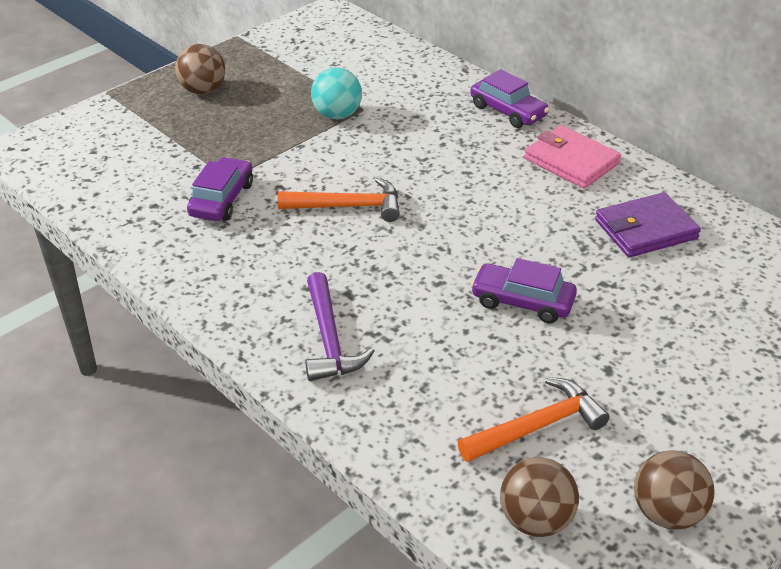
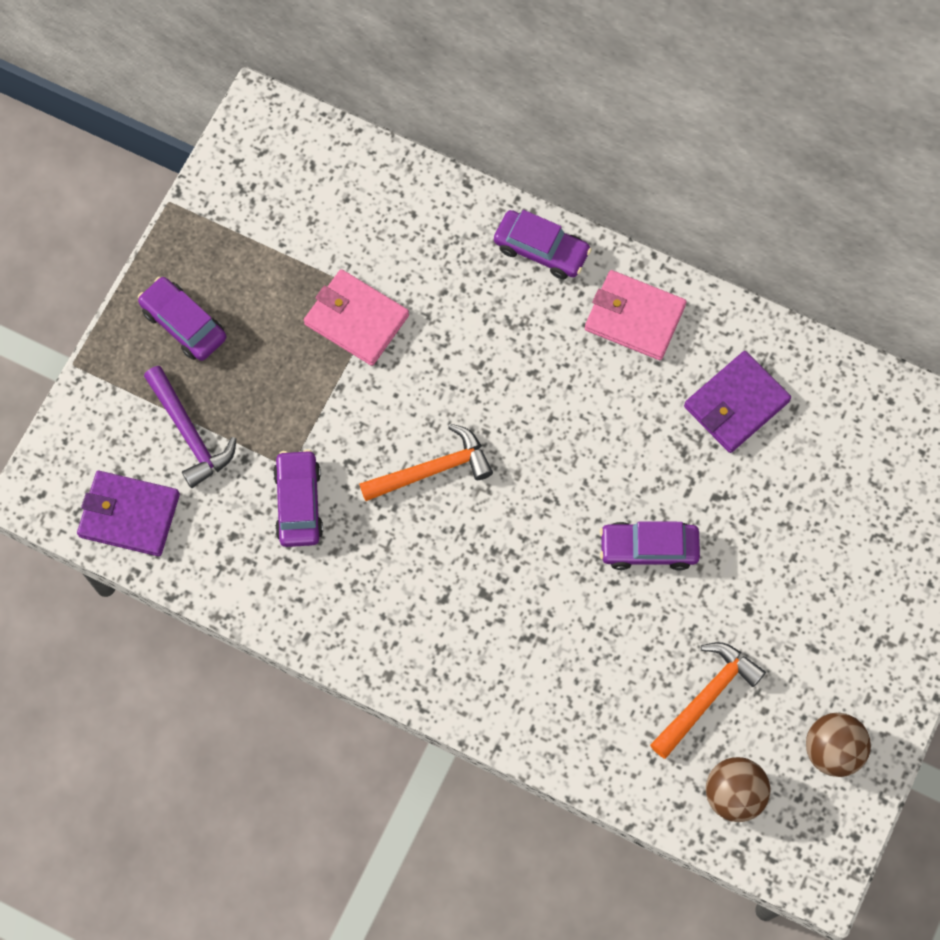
camera: 20 degrees left, 30 degrees up
brown ball [175,44,225,94] -> purple car [138,277,226,361]
purple hammer [305,272,375,381] -> purple hammer moved to [144,366,236,488]
turquoise ball [311,67,362,119] -> pink wallet [304,269,409,366]
none -> purple wallet [77,471,180,556]

